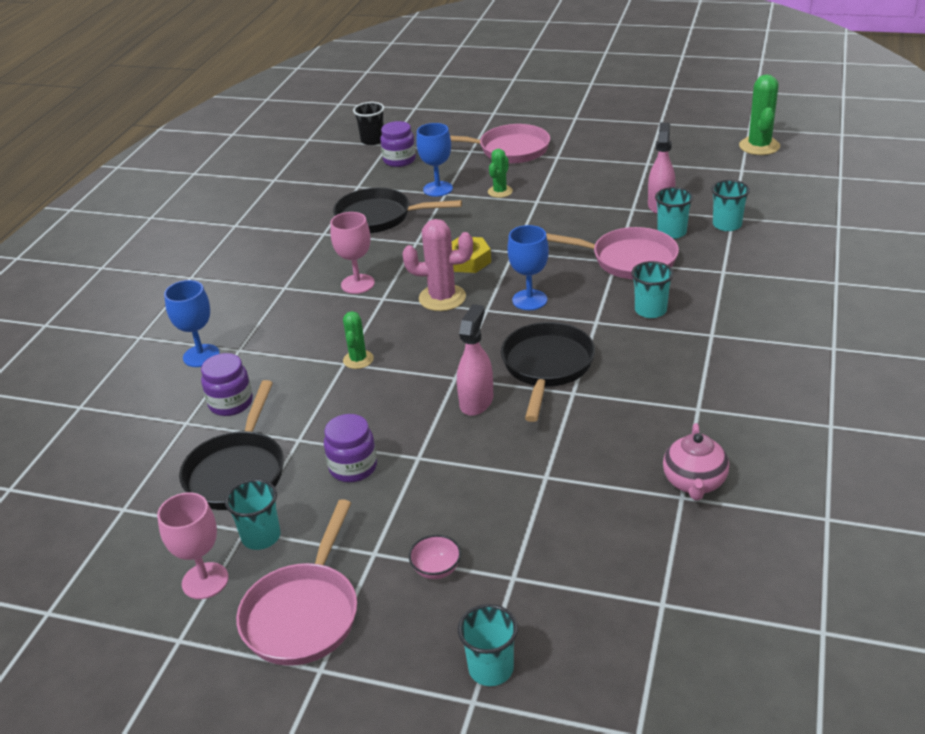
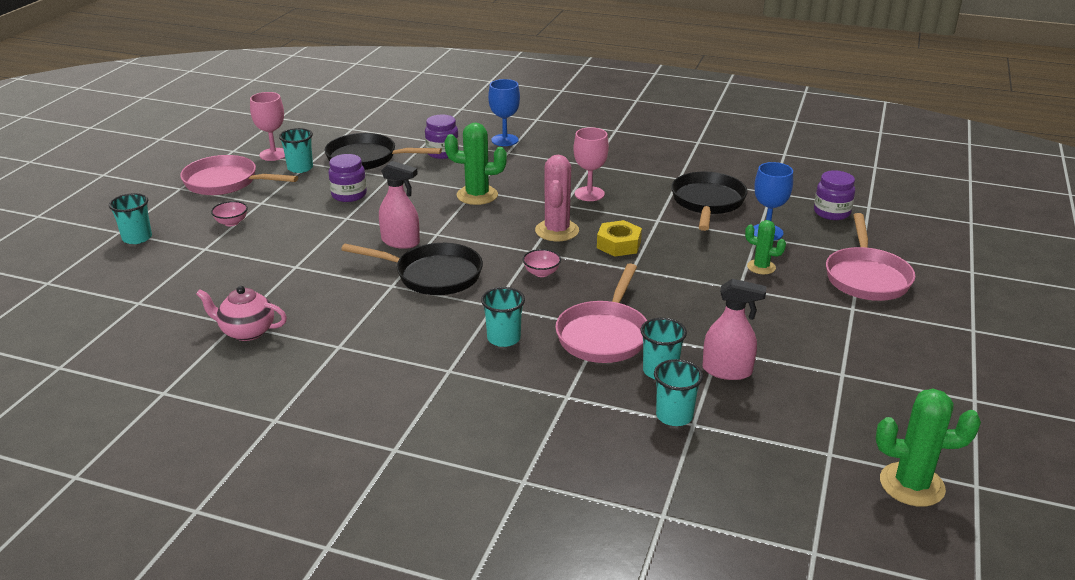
camera: 90 degrees right, 5 degrees down
green cactus [343,311,374,369] -> green cactus [444,122,507,205], size x1.66
black cup [353,102,384,145] -> none
blue goblet [507,225,549,310] -> pink bowl [523,249,561,277]

